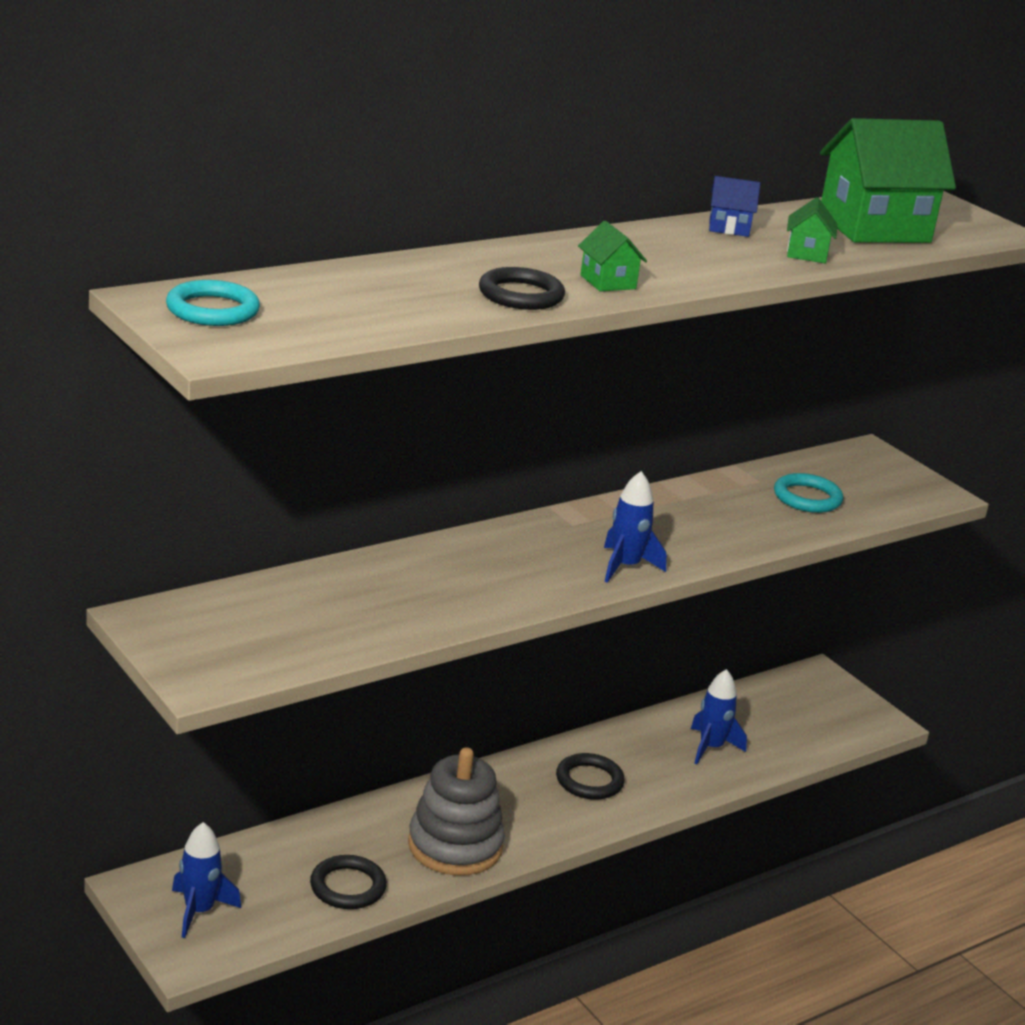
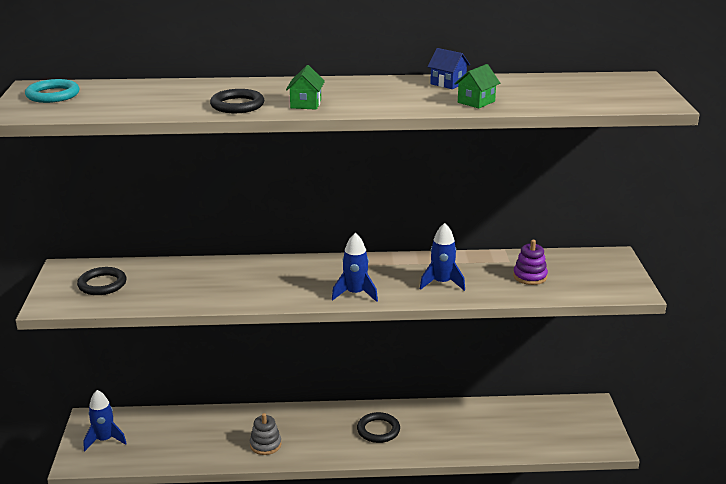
camera: 35 degrees right, 0 degrees up
black ring [310,855,387,909] -> black ring moved to [77,267,127,295]
grey stacking toy [408,748,505,876] -> grey stacking toy [250,413,281,455], size x0.55
blue rocket [691,669,747,764] -> blue rocket moved to [420,223,465,291]
turquoise ring [774,473,843,513] -> purple stacking toy [513,240,548,285]
green house [820,118,956,243] -> none

